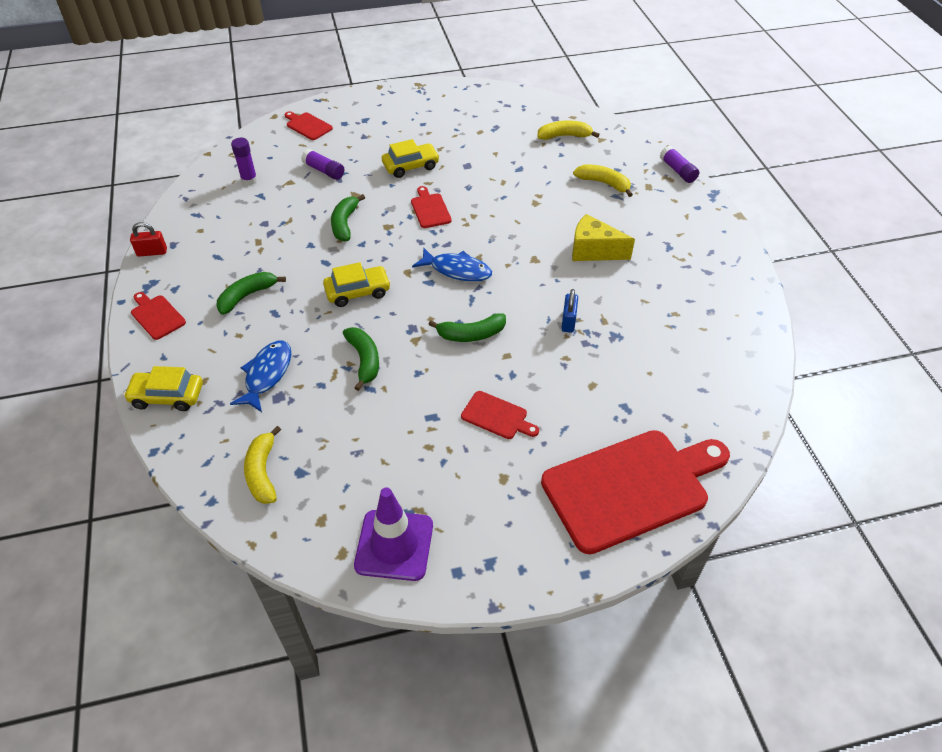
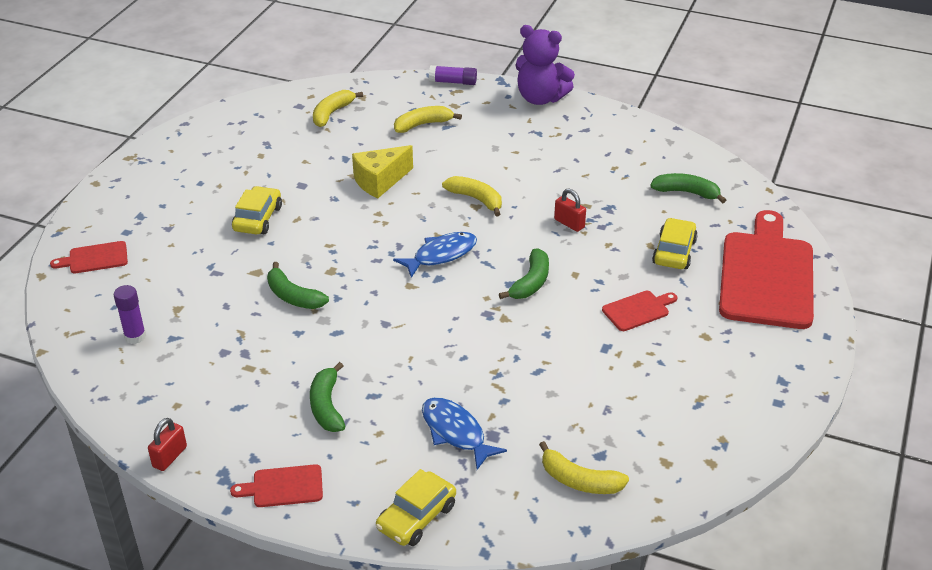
camera: 55 degrees left, 10 degrees down
purple glue stick [301,149,344,180] -> none
yellow car [323,262,391,307] -> yellow car moved to [652,218,698,269]
green banana [343,327,379,391] -> green banana moved to [650,173,726,203]
purple traffic cone [354,487,433,581] -> none
red cutting board [411,186,452,228] -> none
blue padlock [561,289,578,333] -> red padlock [554,189,586,232]
yellow cheese [572,214,635,261] -> yellow cheese moved to [352,145,413,198]
none -> yellow banana [442,176,502,217]
none -> purple teddy bear [515,25,575,105]

